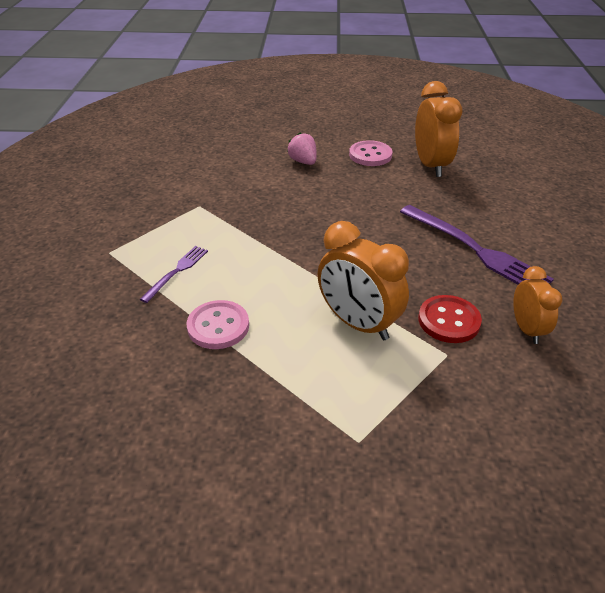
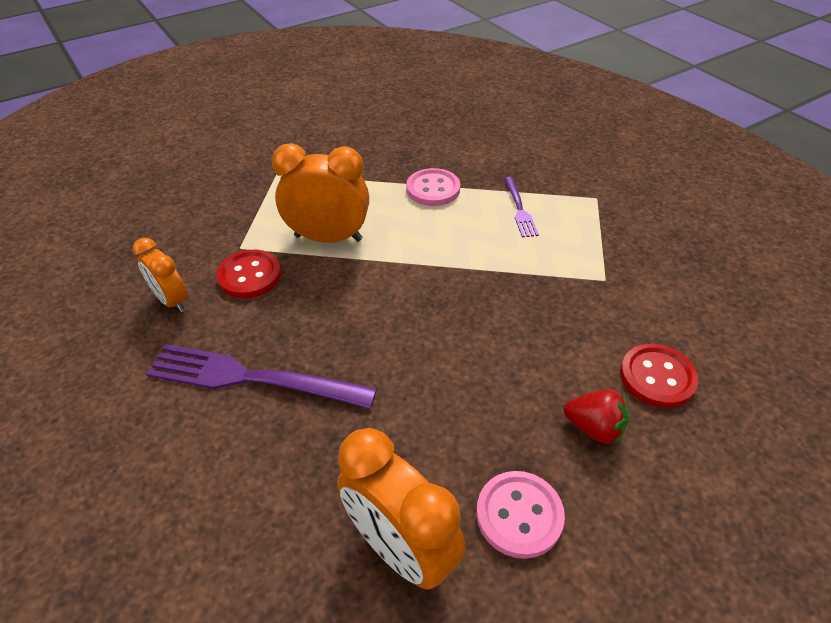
camera: 145 degrees right, 5 degrees up
pink strawberry [287,132,317,165] -> red strawberry [564,389,629,444]
none -> red button [620,344,698,408]

